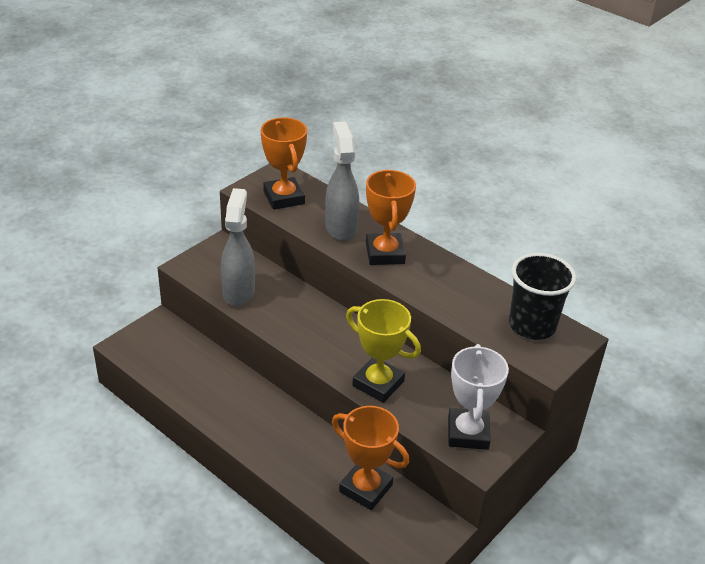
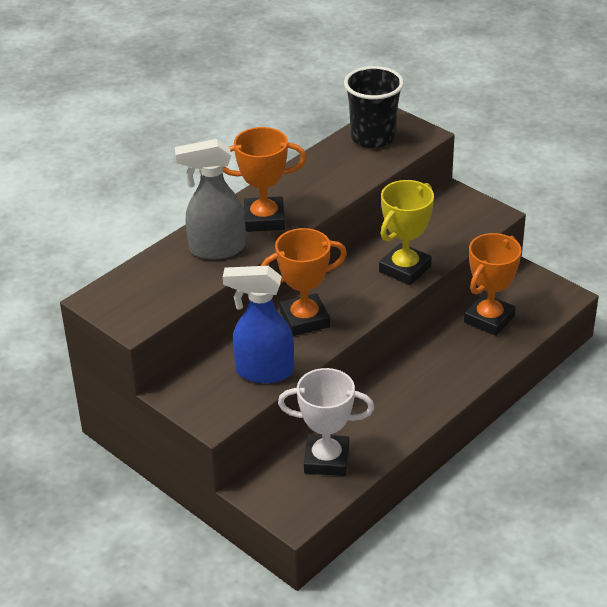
camera: 85 degrees left, 0 degrees up
grey spray bottle [221,188,255,306] -> blue spray bottle [223,266,294,383]
orange trophy [261,117,307,210] -> orange trophy moved to [260,228,347,336]
white trophy [448,344,509,450] -> white trophy moved to [278,368,374,476]

